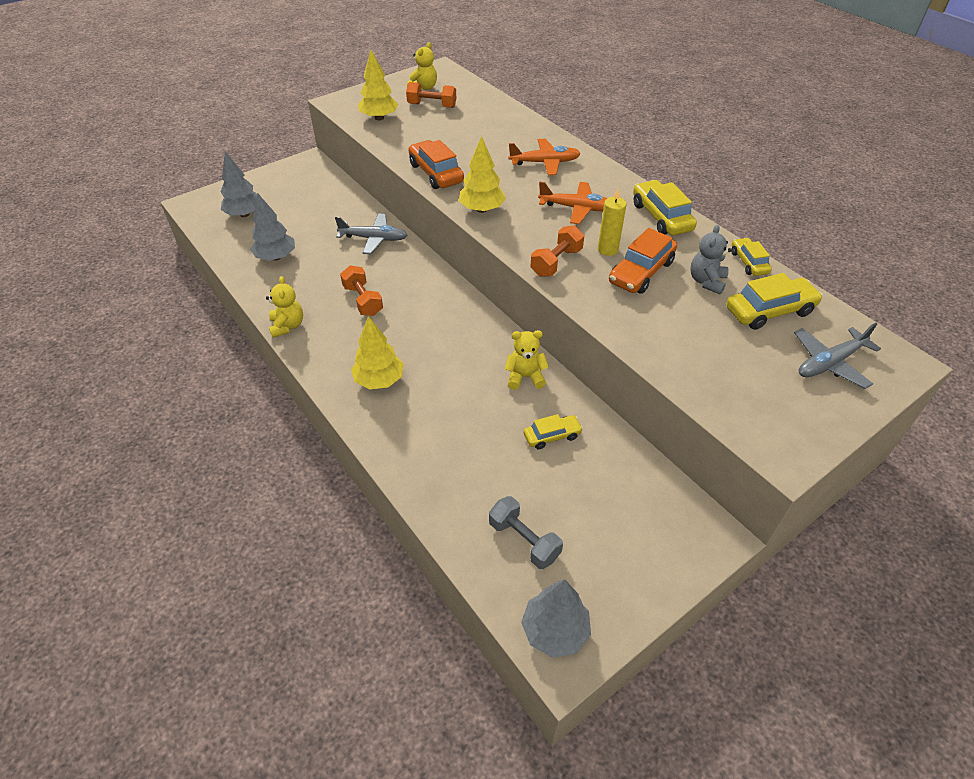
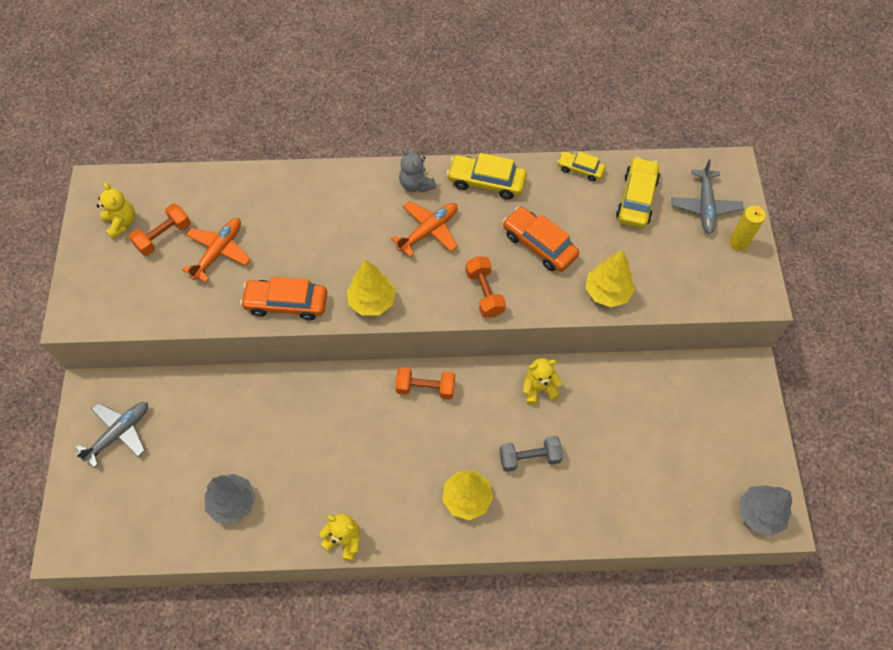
camera: 55 degrees left, 15 degrees up
grey tree [221,151,257,217] -> none
grey plane [335,213,407,254] -> grey plane moved to [76,402,148,468]
orange dumbbell [340,265,383,316] -> orange dumbbell moved to [395,367,455,399]
yellow tree [358,50,398,120] -> yellow tree moved to [586,250,635,307]
grey dumbbell [489,496,563,569] -> grey dumbbell moved to [499,436,563,472]
yellow teddy bear [505,330,549,390] -> yellow teddy bear turned 45 degrees clockwise [523,358,562,405]
orange plane [508,139,581,175] -> orange plane moved to [182,218,251,283]
yellow car [523,414,583,449] -> none
yellow candle [598,189,627,256] -> yellow candle moved to [729,205,766,251]
orange car [609,228,677,294] -> orange car turned 150 degrees clockwise [503,207,579,272]
grey teddy bear [690,225,731,295] -> grey teddy bear moved to [399,148,436,193]

